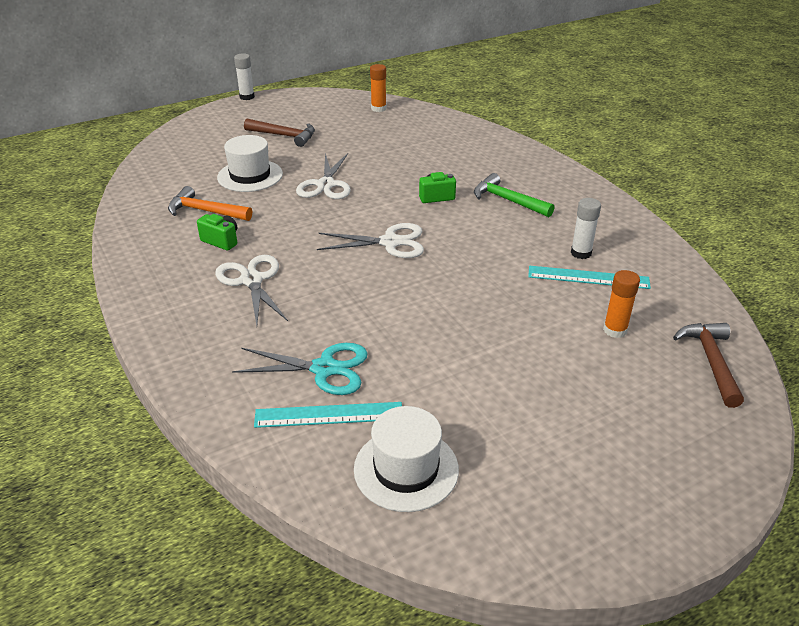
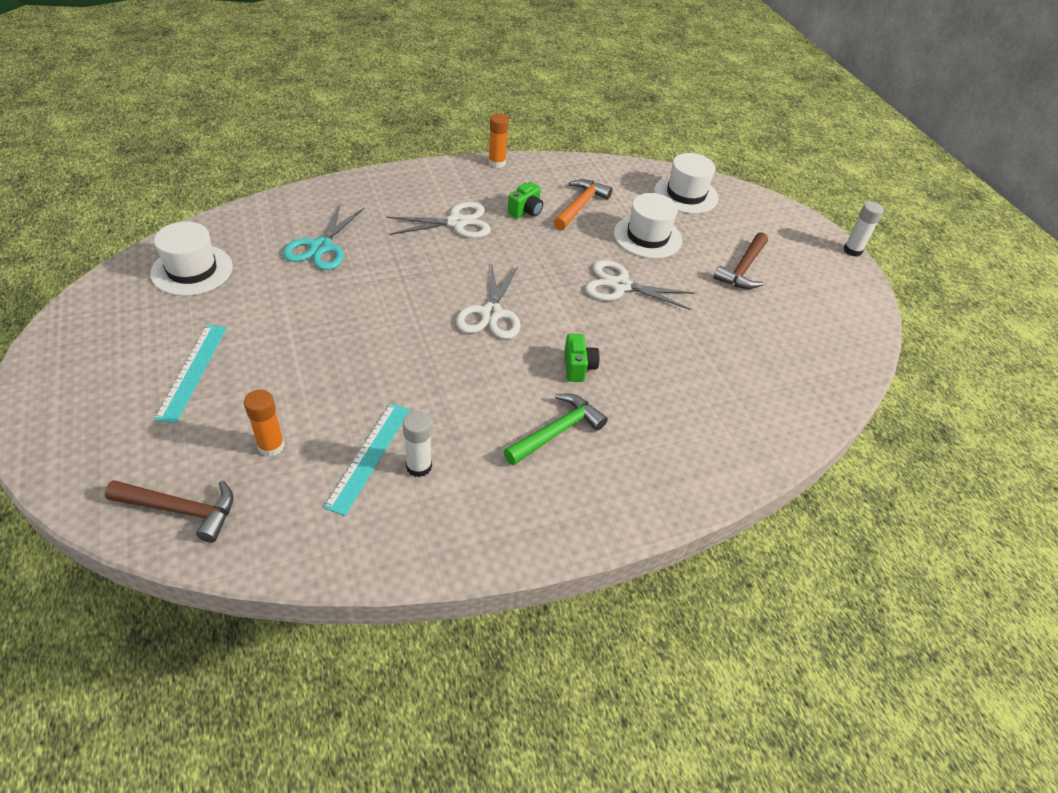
camera: 95 degrees right, 10 degrees up
turquoise ruler [254,402,402,428] -> turquoise ruler moved to [154,325,227,423]
orange glue stick [370,64,386,112] -> orange glue stick moved to [489,114,509,168]
none -> white hat [654,153,719,214]

